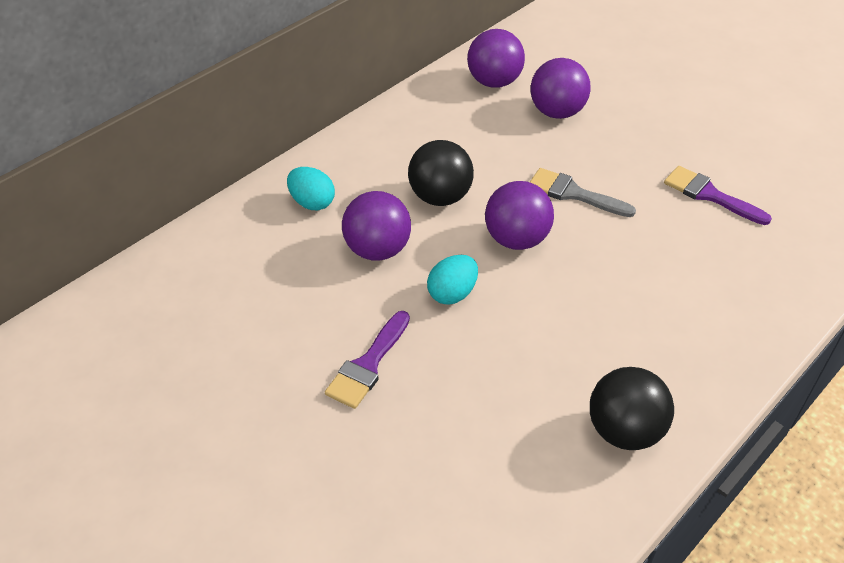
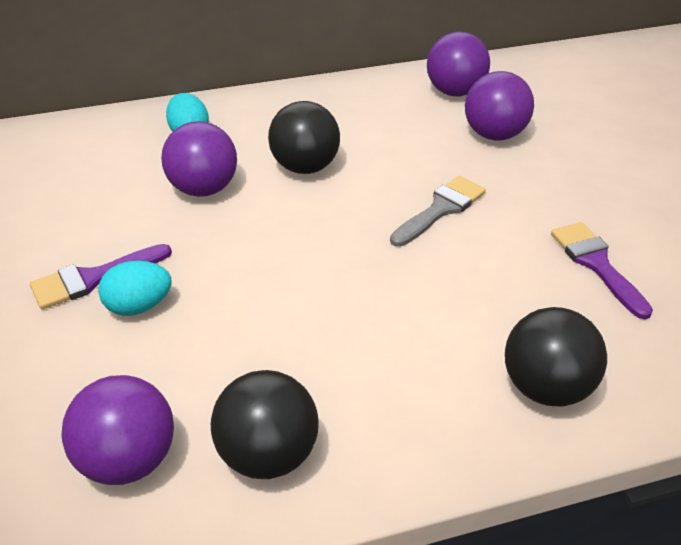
camera: 30 degrees right, 5 degrees down
turquoise egg [427,255,478,305] -> turquoise egg moved to [98,261,172,316]
purple ball [485,181,554,250] -> purple ball moved to [61,375,174,485]
grey brush [530,168,636,217] -> grey brush turned 75 degrees clockwise [390,176,486,247]
none -> black ball [505,307,607,406]

